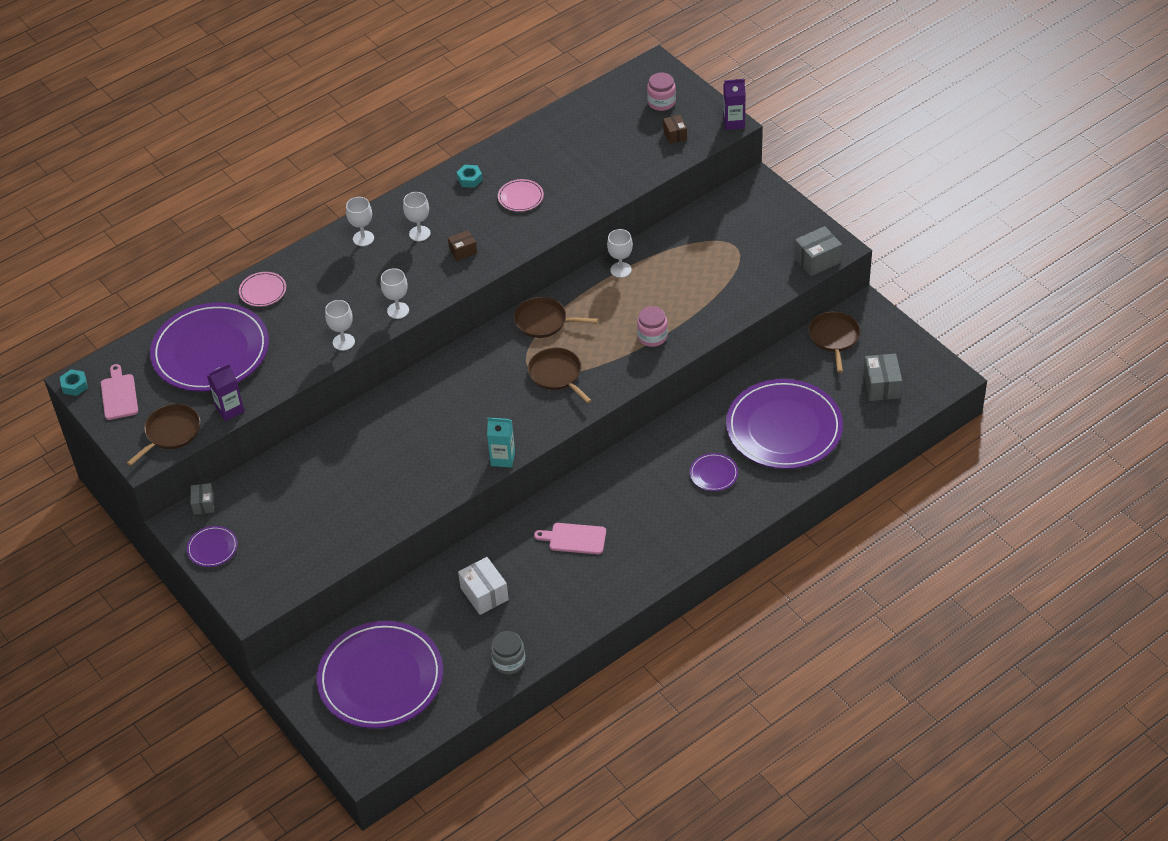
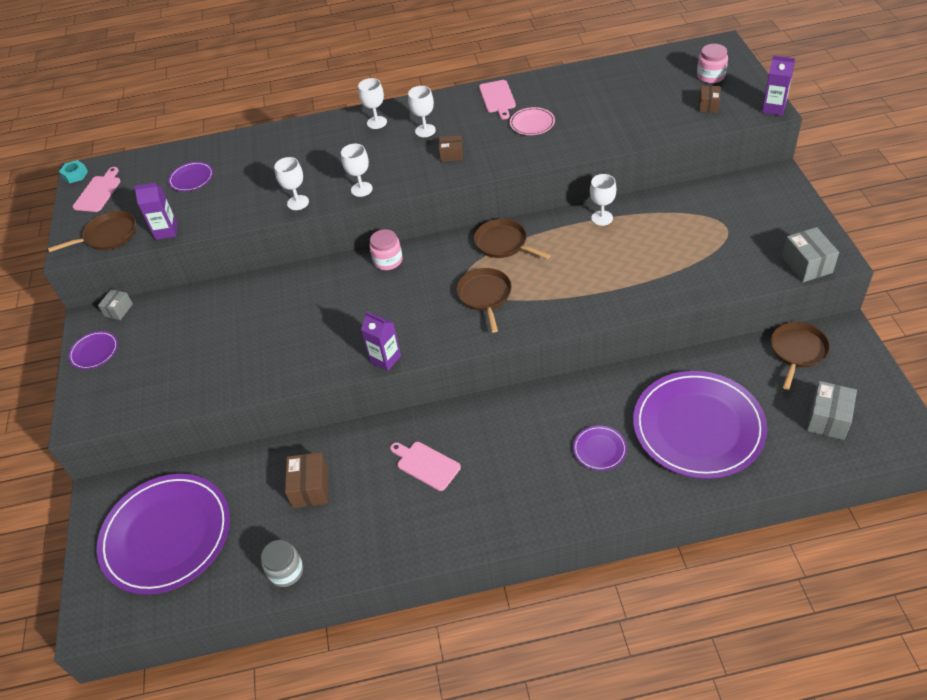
camera: 30 degrees right, 0 degrees up
purple plate [150,302,269,392] -> purple plate [168,162,214,192], size x0.41
pink plate [239,272,286,307] -> none
turquoise nut [456,165,483,188] -> pink cutting board [479,80,516,119]
white box [458,557,509,615] -> brown box [285,452,328,508]
turquoise carton [487,418,515,468] -> purple carton [361,312,401,371]
pink jar [637,306,668,347] -> pink jar moved to [370,229,403,270]
grey box [794,226,842,276] -> grey box turned 75 degrees clockwise [782,227,839,282]

